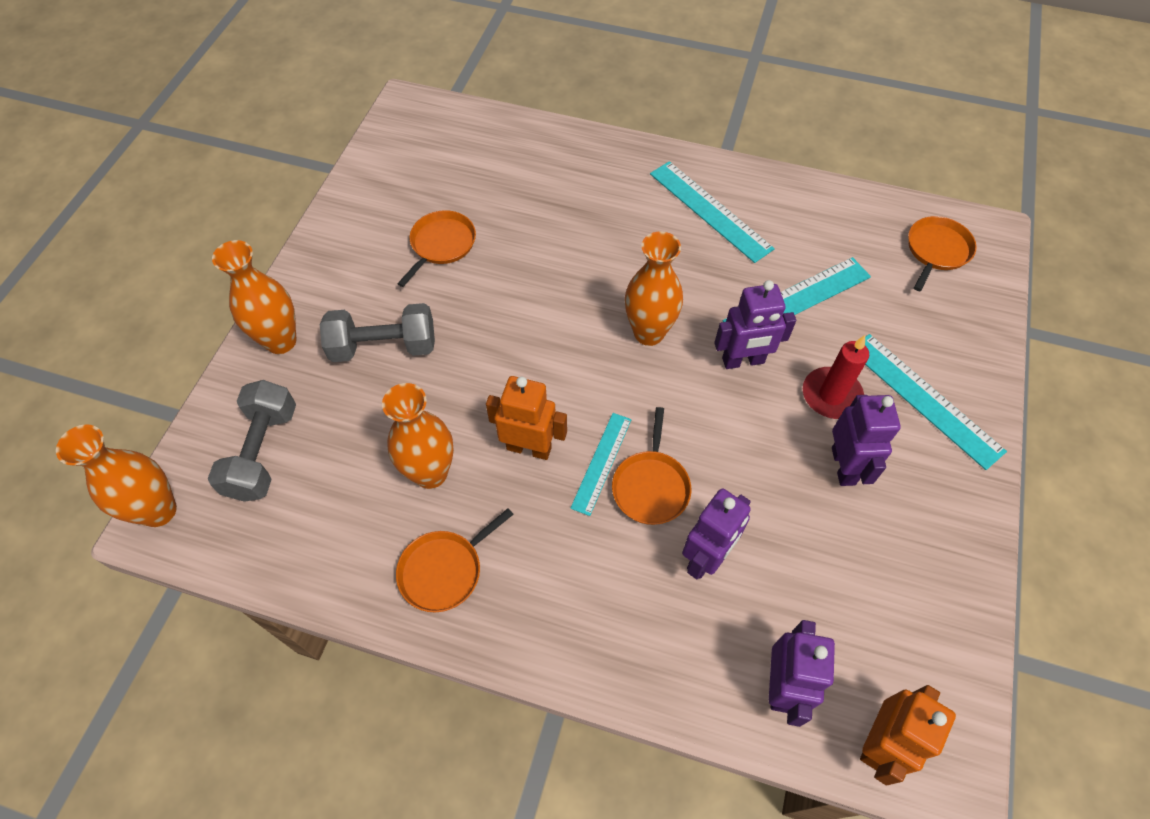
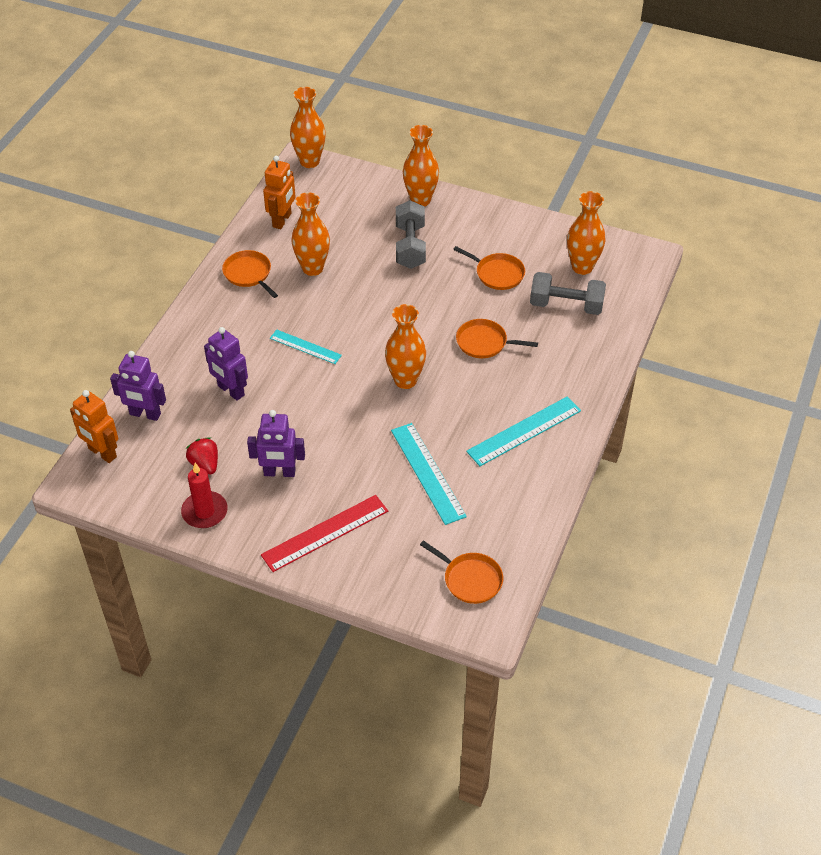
camera: 95 degrees right, 10 degrees down
grey dumbbell [208,380,296,502] -> grey dumbbell moved to [530,272,606,315]
orange robot [486,376,567,460] -> orange robot moved to [263,156,295,229]
orange pan [612,407,691,525] -> orange pan moved to [456,319,538,358]
purple robot [714,280,796,369] -> none
red candle [803,335,869,419] -> red candle moved to [181,463,228,528]
turquoise ruler [865,334,1007,470] -> red ruler [261,495,388,572]
none -> red strawberry [186,437,218,475]
none -> orange vase [567,191,606,275]

